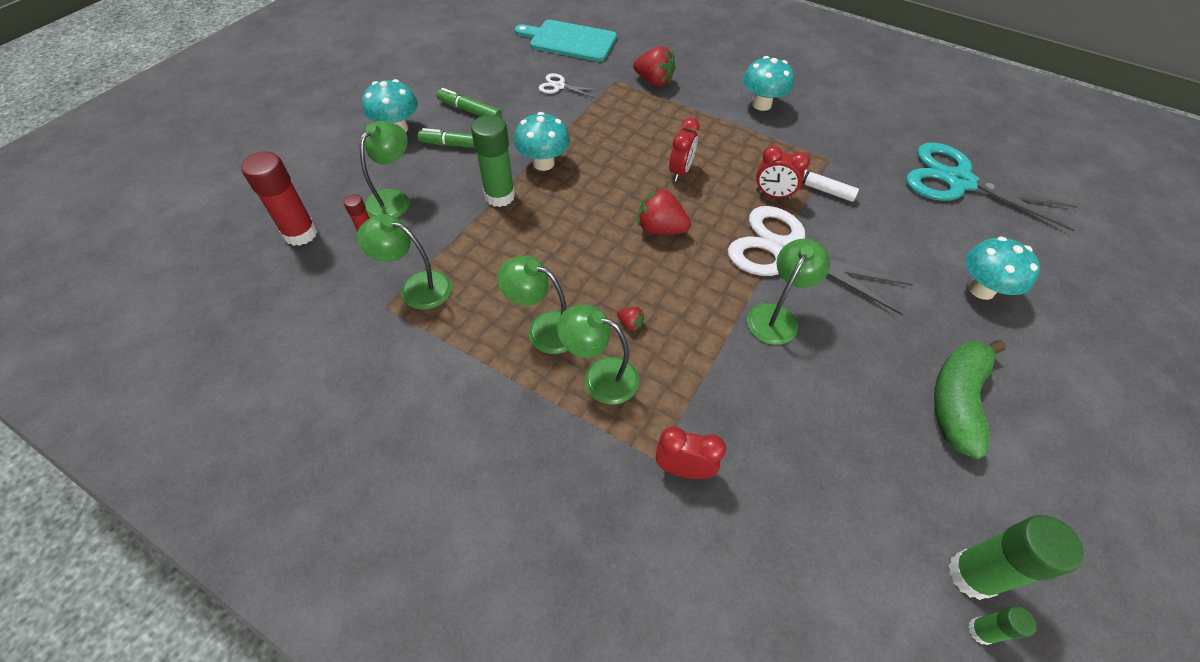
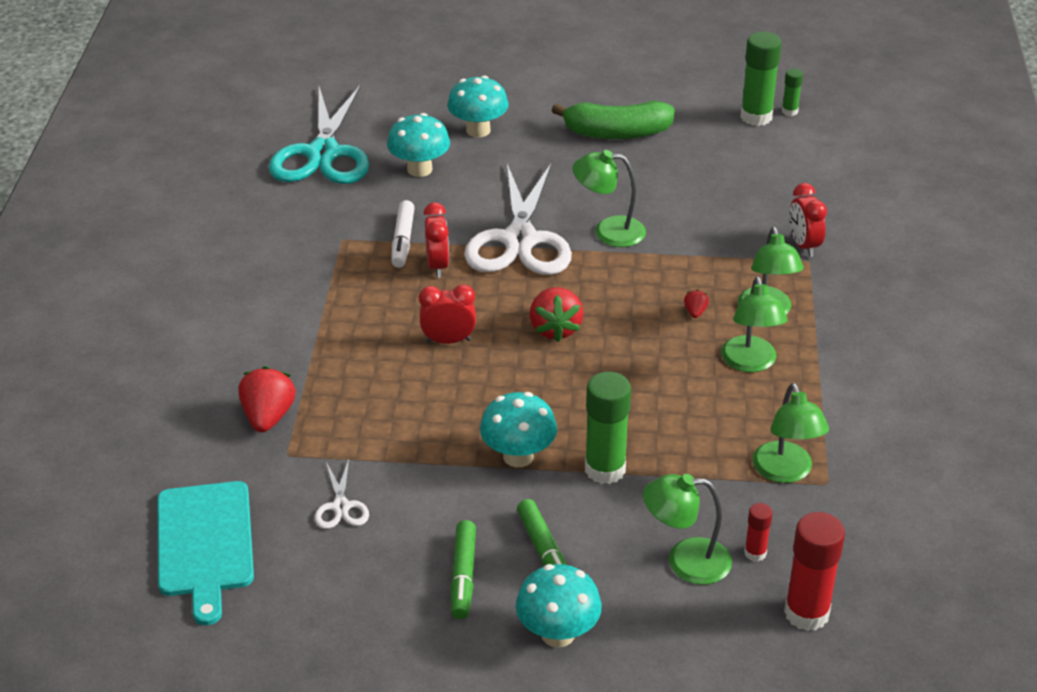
camera: 115 degrees left, 15 degrees down
turquoise mushroom [743,56,794,111] -> turquoise mushroom moved to [387,113,450,177]

